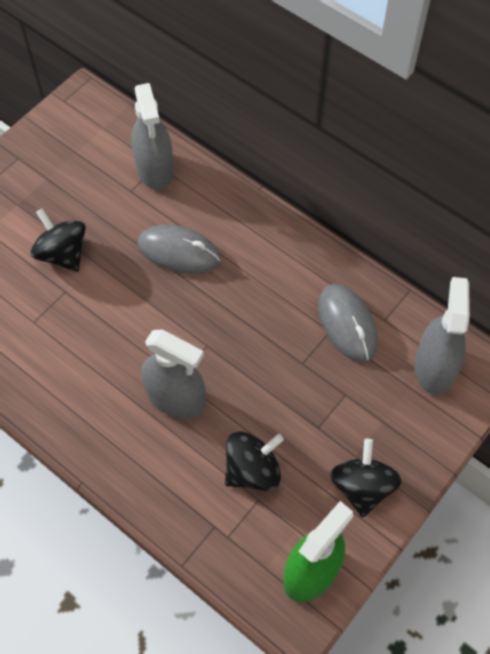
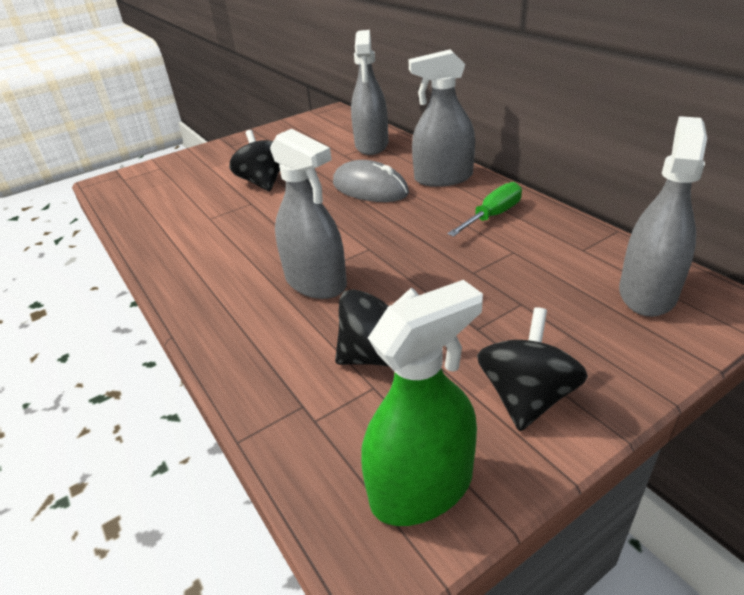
camera: 20 degrees right, 25 degrees down
grey mouse [318,284,378,362] -> none
none -> grey spray bottle [408,49,475,187]
none -> green screwdriver [447,182,522,237]

